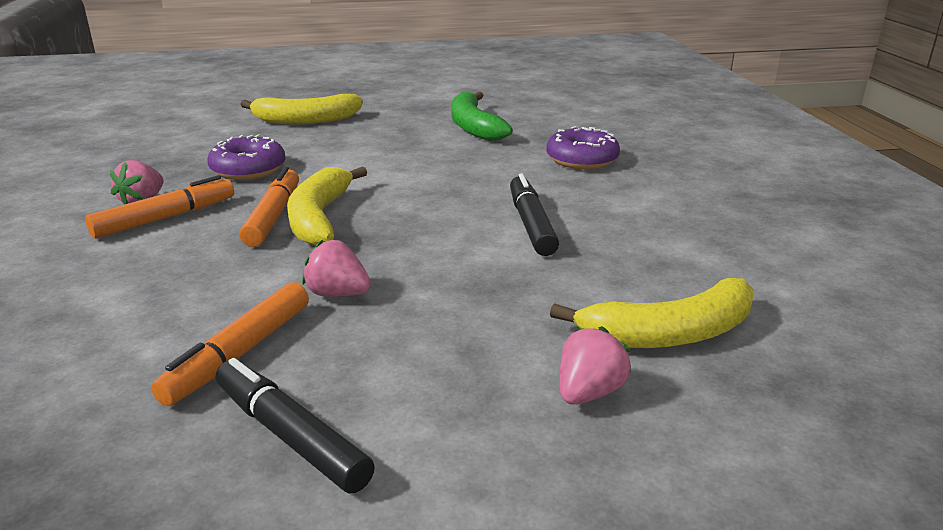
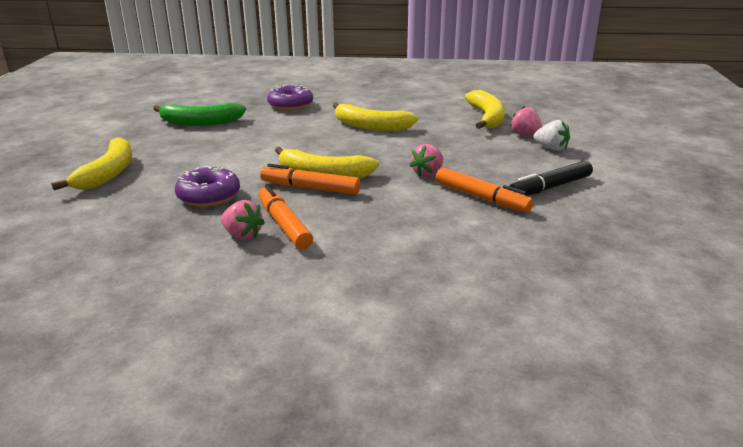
camera: 75 degrees left, 0 degrees up
black marker [510,173,559,256] -> yellow banana [333,103,419,131]
none -> white strawberry [534,120,570,151]

